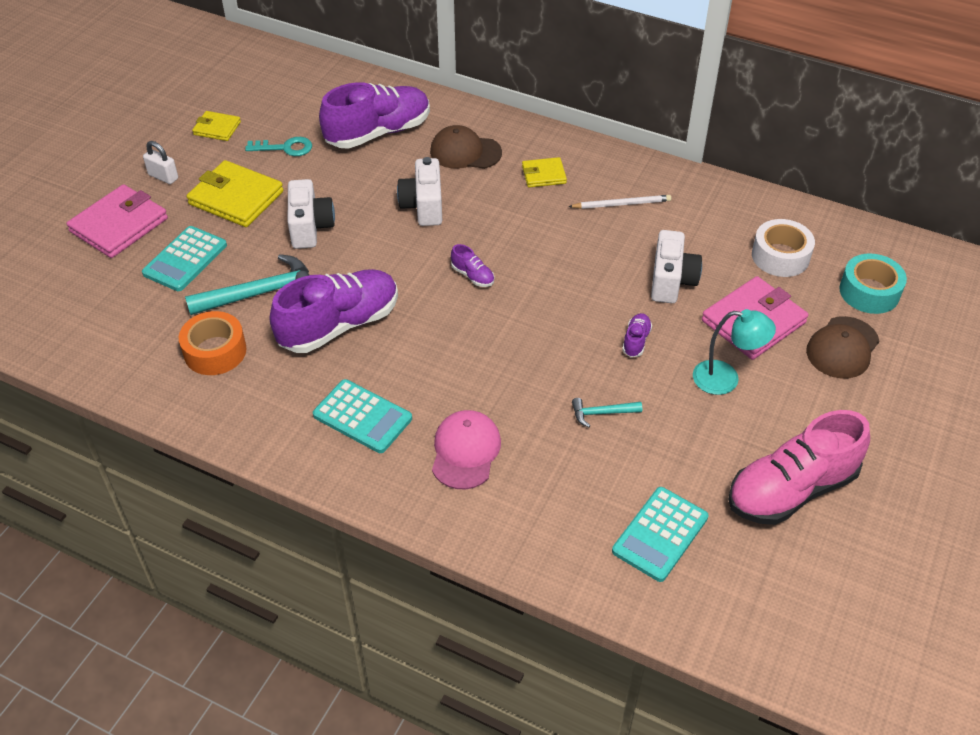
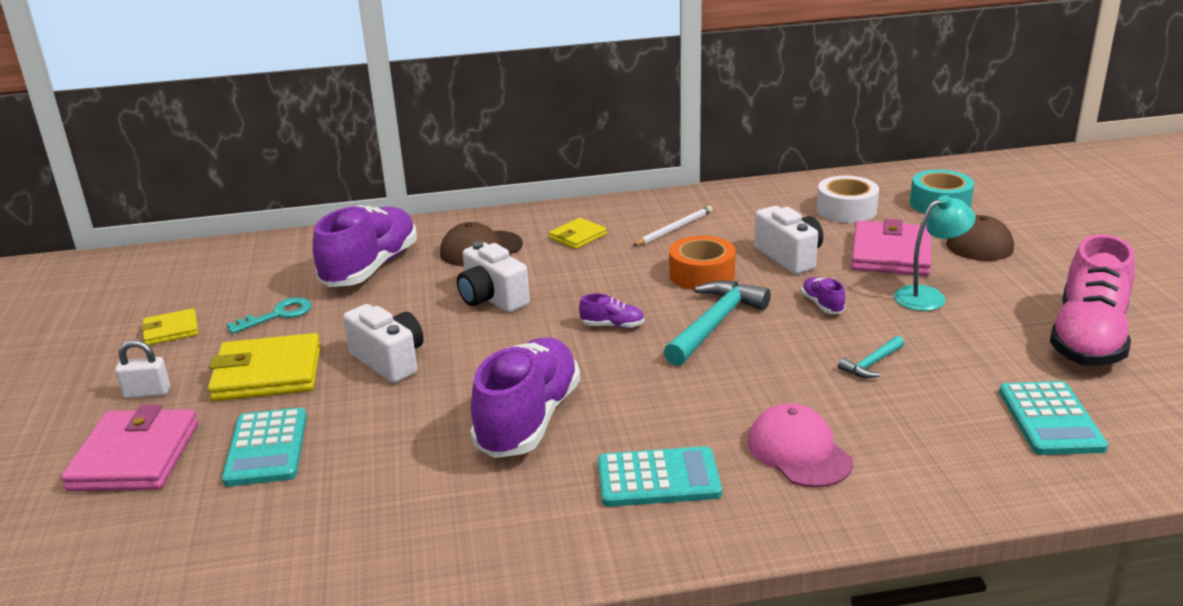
camera: 35 degrees left, 20 degrees down
orange tape [179,311,247,375] -> orange tape moved to [669,236,736,290]
turquoise hammer [185,254,309,315] -> turquoise hammer moved to [664,281,771,366]

